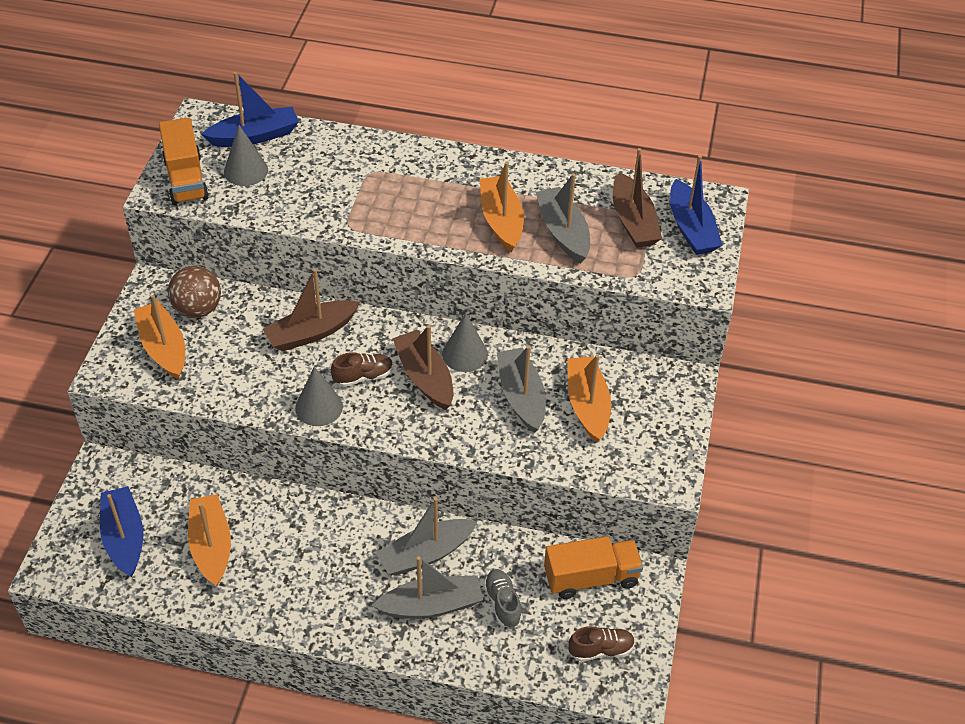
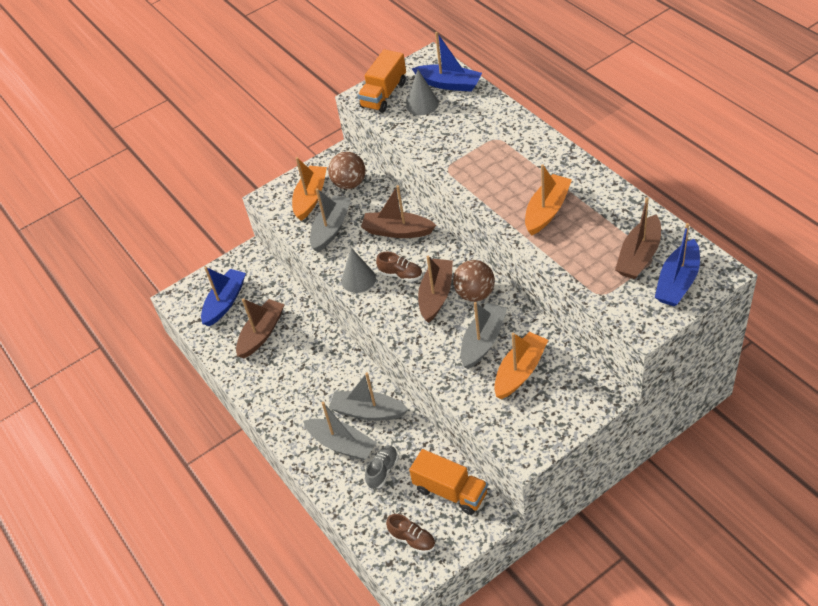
camera: 50 degrees right, 0 degrees up
orange boat [188,494,231,586] -> brown boat [236,298,285,358]
grey cone [442,313,488,372] -> brown ball [453,260,495,302]
grey boat [535,173,590,264] -> grey boat moved to [310,188,351,252]

